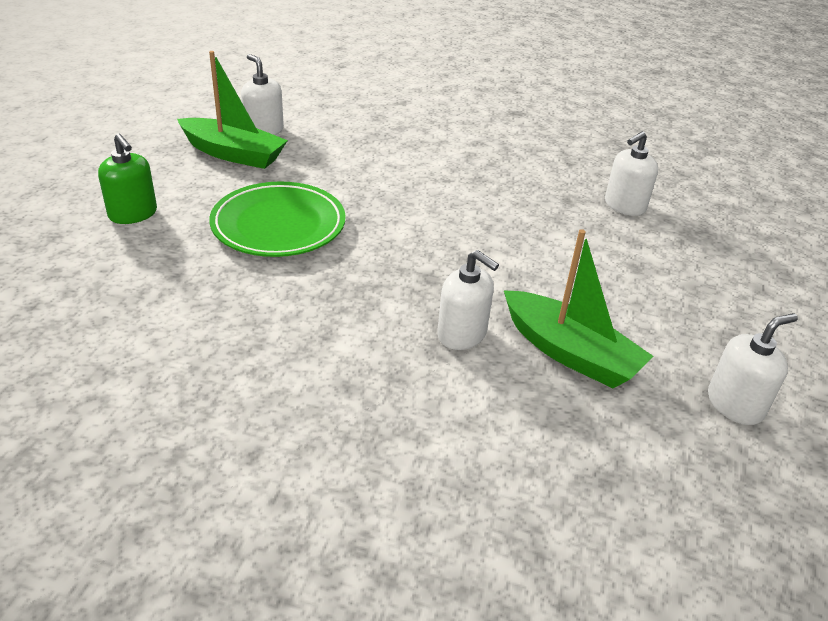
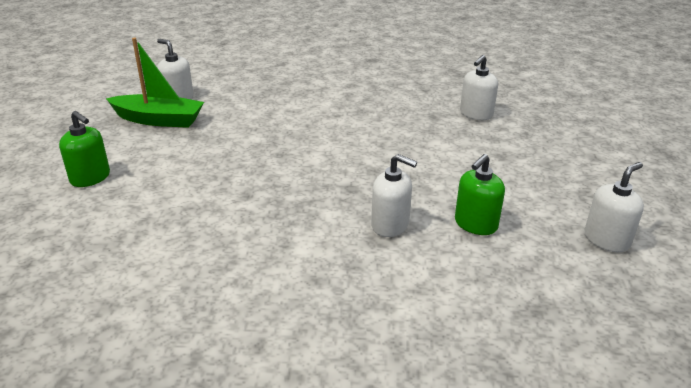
camera: 10 degrees left, 5 degrees down
green plate [209,182,345,257] -> none
green boat [504,229,653,388] -> green soap dispenser [455,154,505,235]

